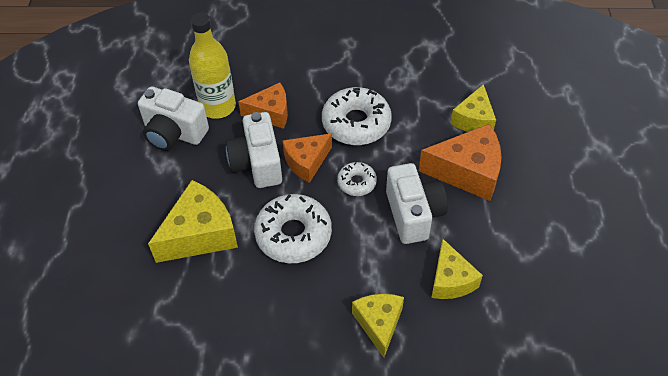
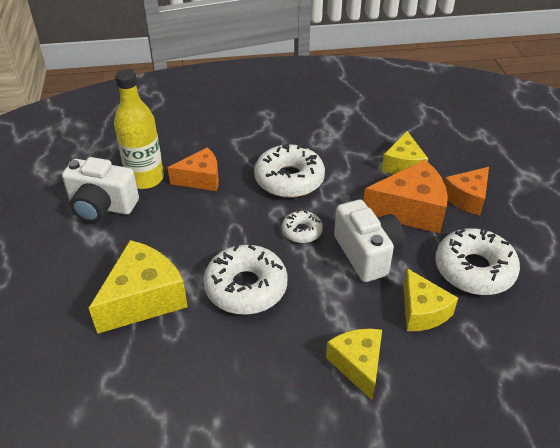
camera: 10 degrees left, 10 degrees down
white camera [226,112,282,188] -> none
orange cheese [282,133,332,183] -> orange cheese moved to [444,167,489,216]
none -> white donut [435,228,520,295]

